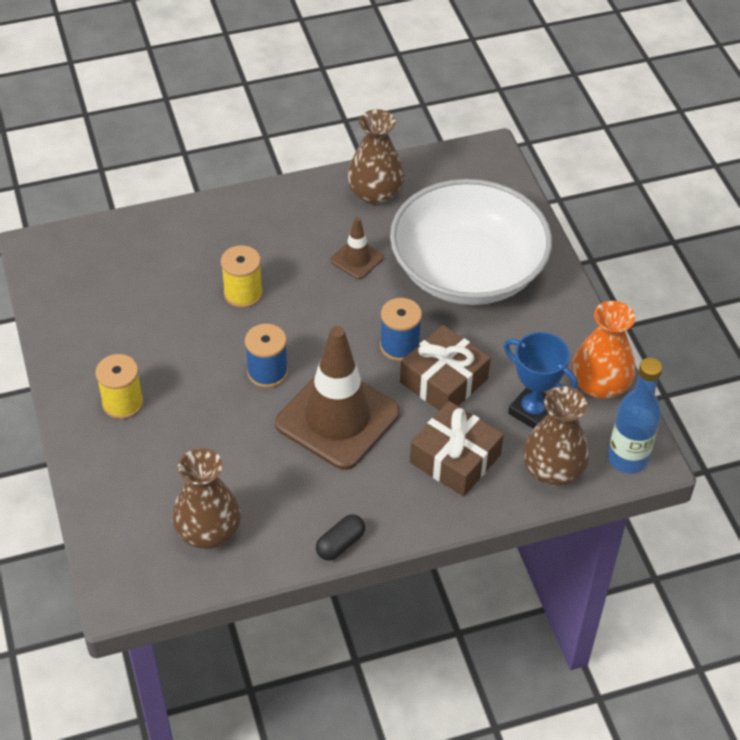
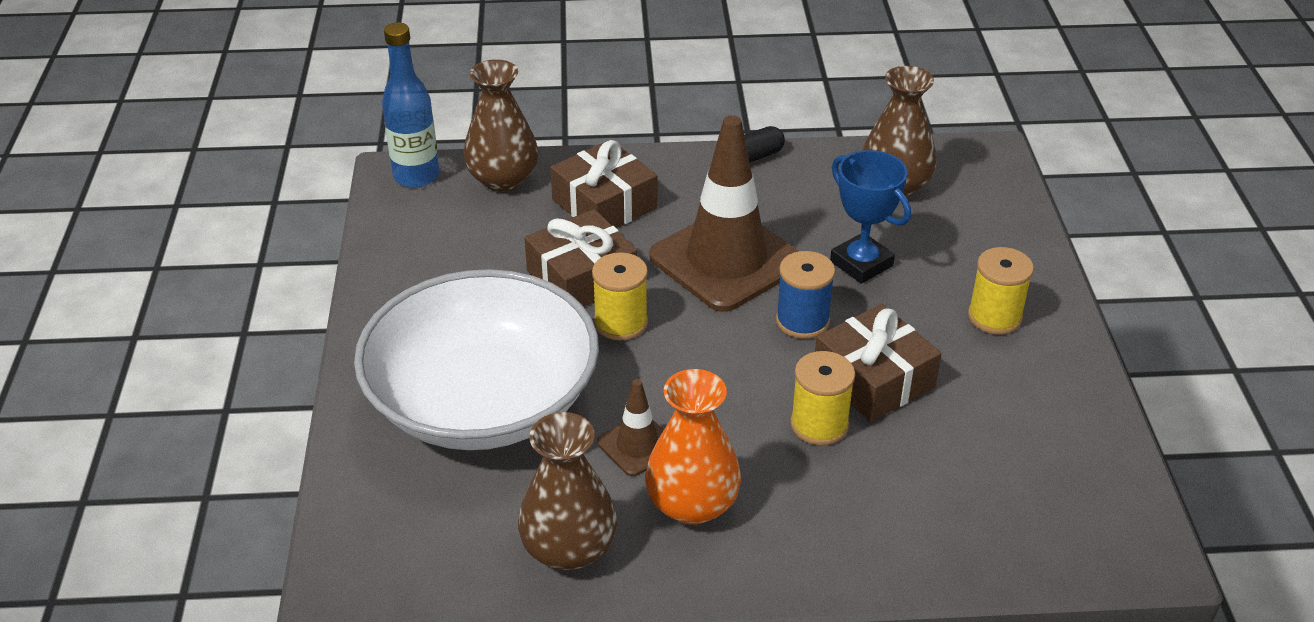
camera: 165 degrees left, 10 degrees down
blue spool [380,298,422,361] -> yellow spool [592,252,648,340]
blue trophy [504,332,578,429] -> blue trophy moved to [830,150,911,284]
orange vase [572,301,635,399] -> orange vase moved to [645,369,741,525]
none -> brown gift [815,304,942,422]

